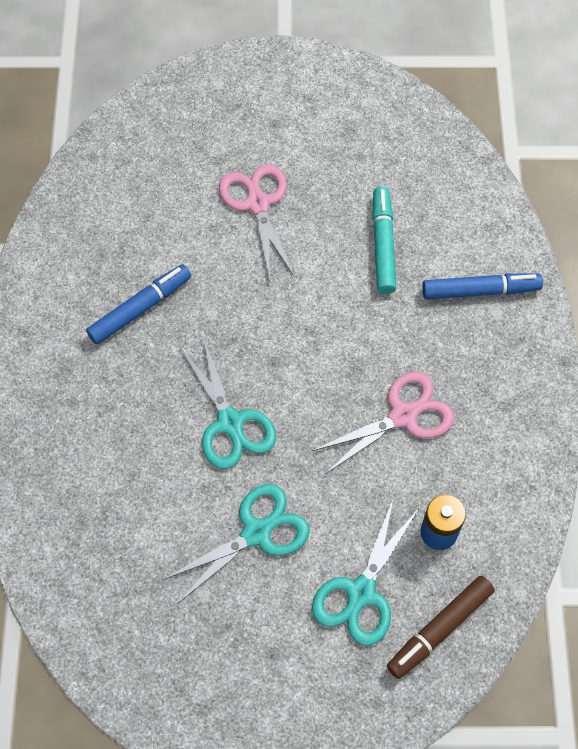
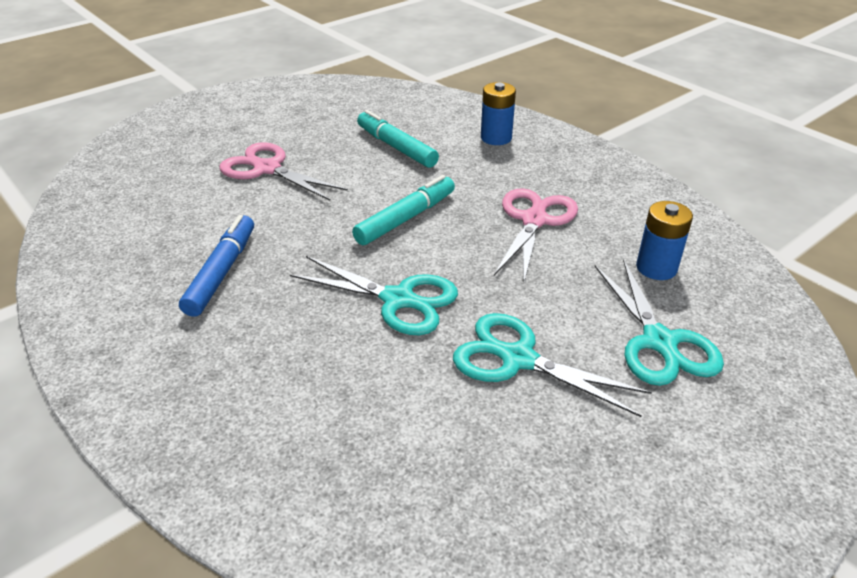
camera: 40 degrees left, 25 degrees down
turquoise scissors [162,484,310,603] -> turquoise scissors turned 75 degrees counterclockwise [453,313,652,417]
brown marker [387,576,495,679] -> none
blue marker [422,273,543,300] -> blue battery [481,82,516,145]
none -> turquoise marker [352,175,455,245]

